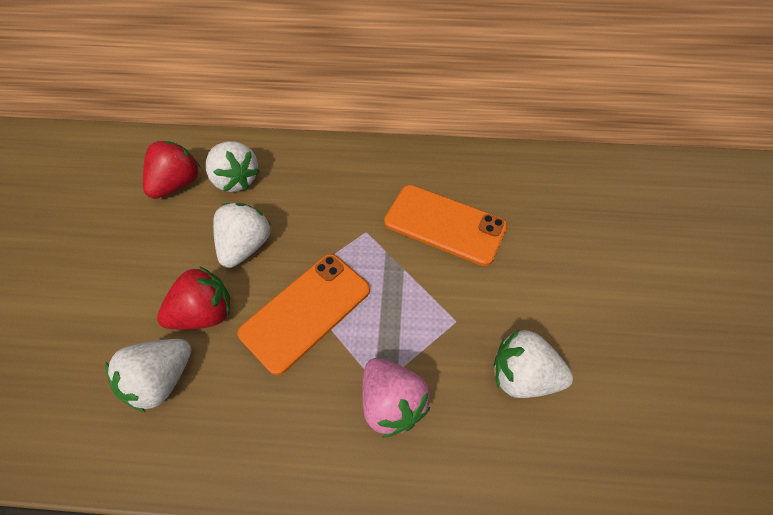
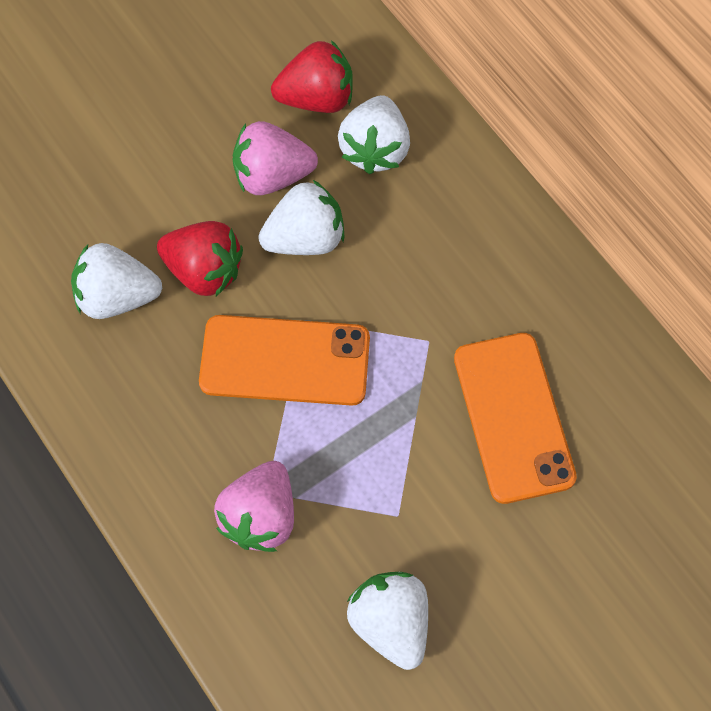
camera: 50 degrees right, 10 degrees up
none -> pink strawberry [232,121,318,195]

